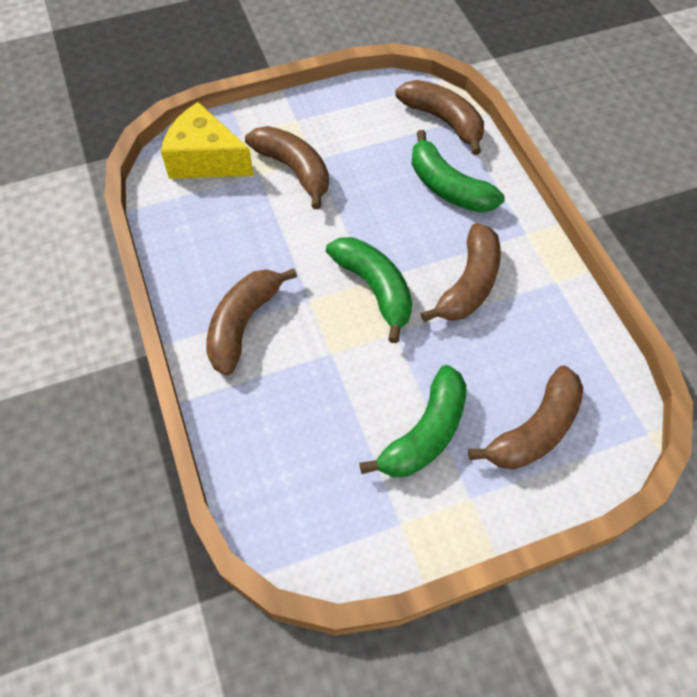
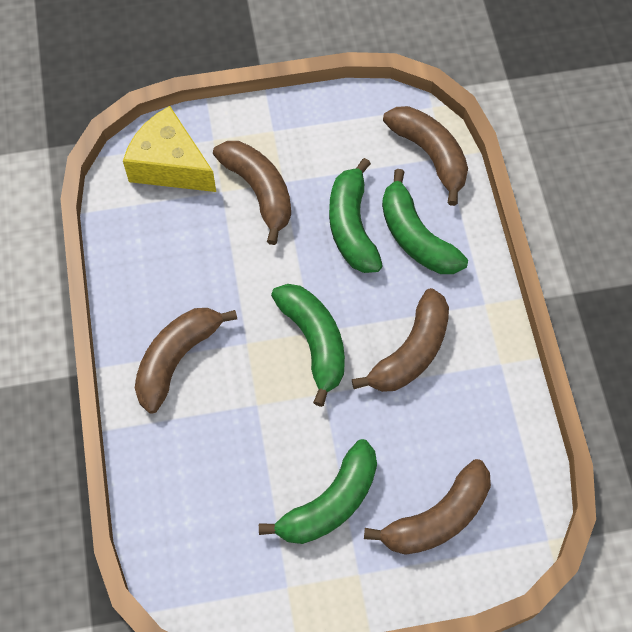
camera: 10 degrees right, 5 degrees up
none -> green banana [329,158,383,273]

